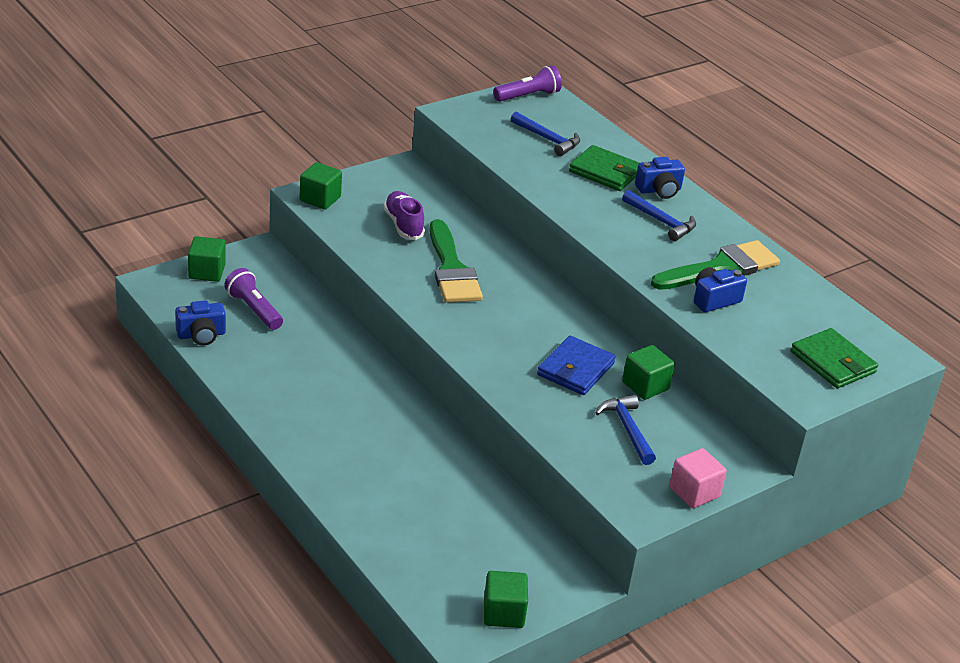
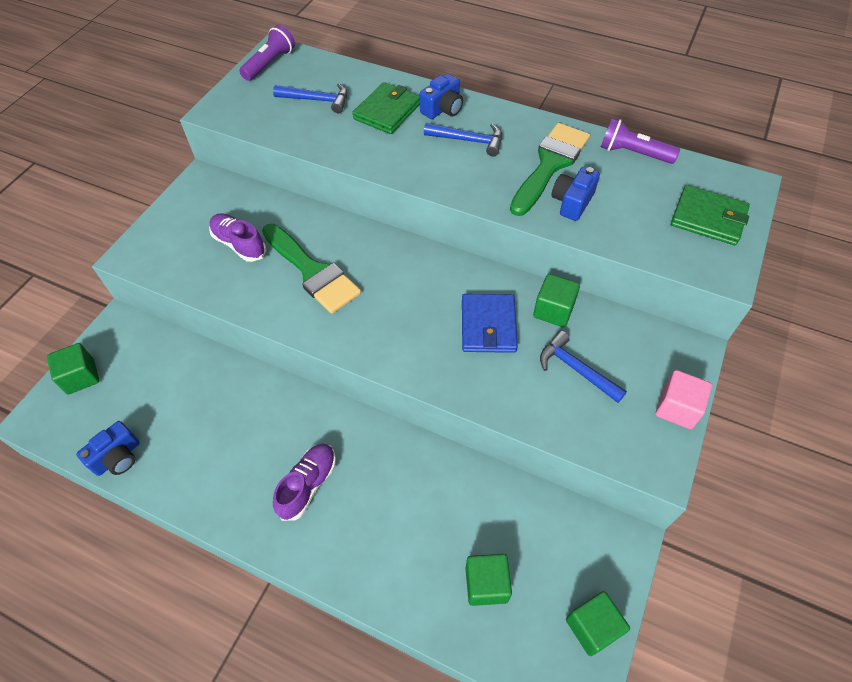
camera: 25 degrees left, 20 degrees up
purple flashlight [224,268,283,330] -> purple flashlight moved to [601,118,680,164]
green cube [300,162,342,210] -> green cube moved to [465,554,512,606]
green wallet [569,145,639,191] -> green wallet turned 60 degrees counterclockwise [352,82,420,134]
none -> purple shoe [273,443,336,521]

